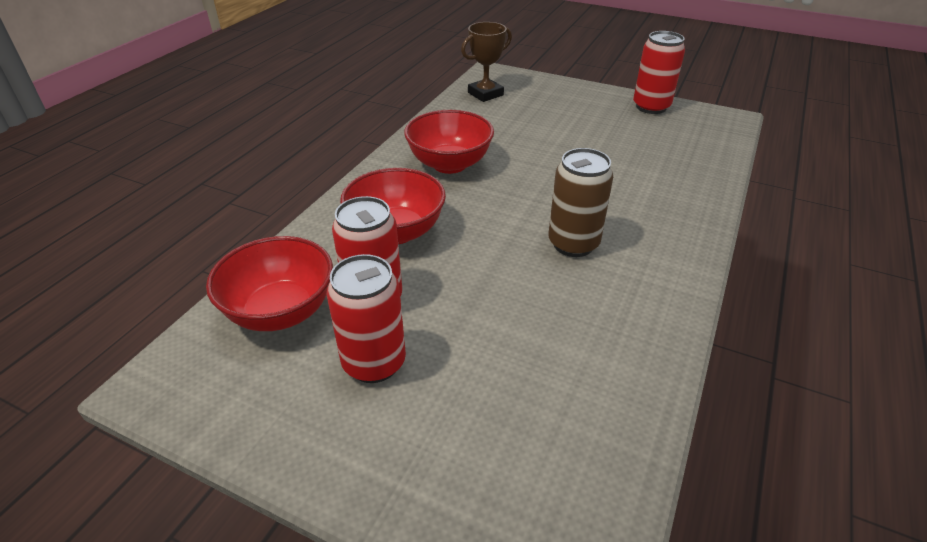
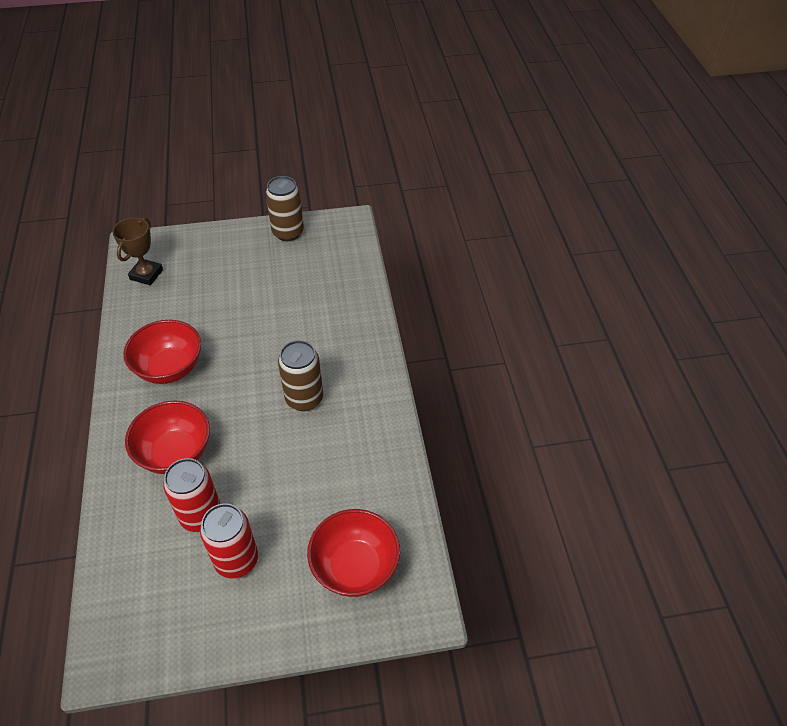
camera: 35 degrees left, 10 degrees up
red bowl [206,236,333,331] -> red bowl moved to [307,509,400,597]
red can [633,31,685,114] -> brown can [266,176,304,241]

